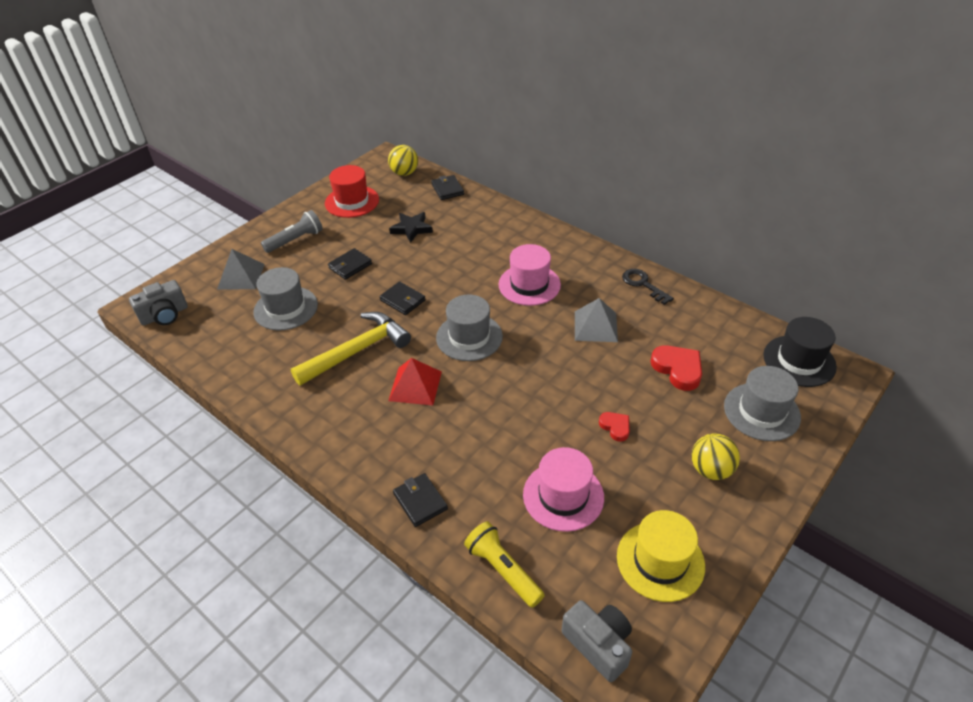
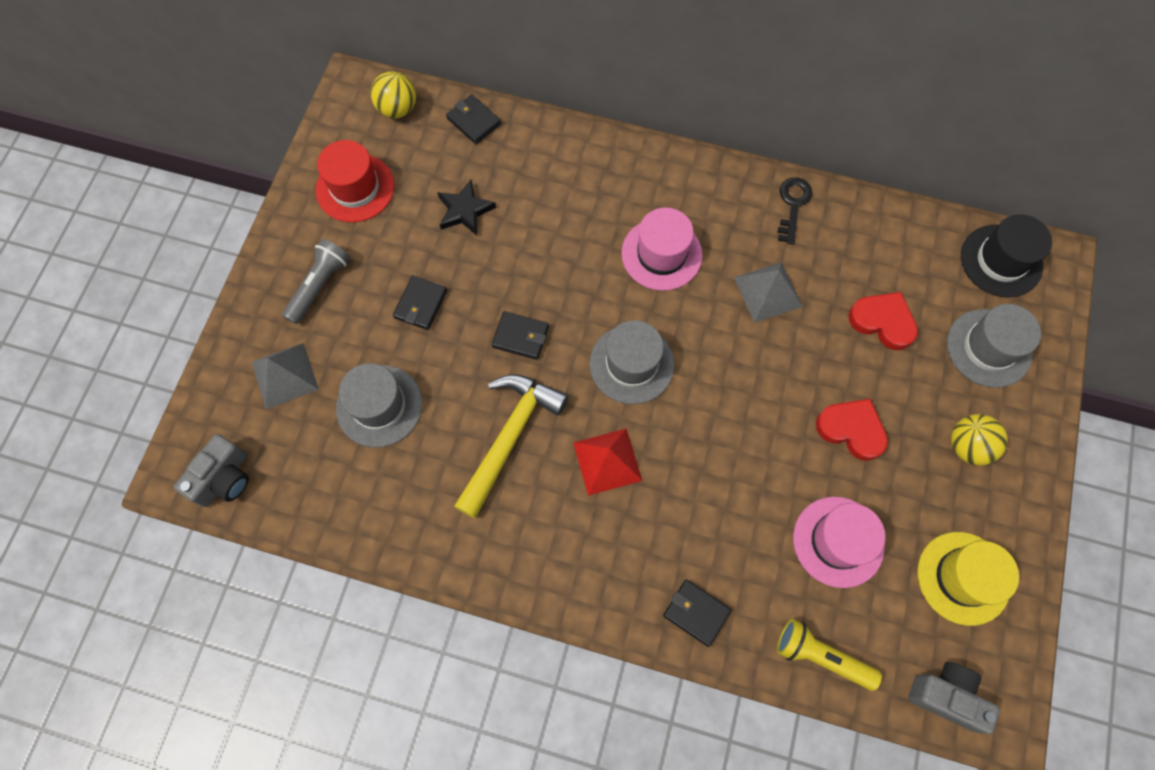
camera: 25 degrees left, 25 degrees up
red heart [599,412,630,442] -> red heart [816,399,888,461], size x1.72
black key [622,269,674,305] -> black key turned 75 degrees clockwise [778,177,812,244]

